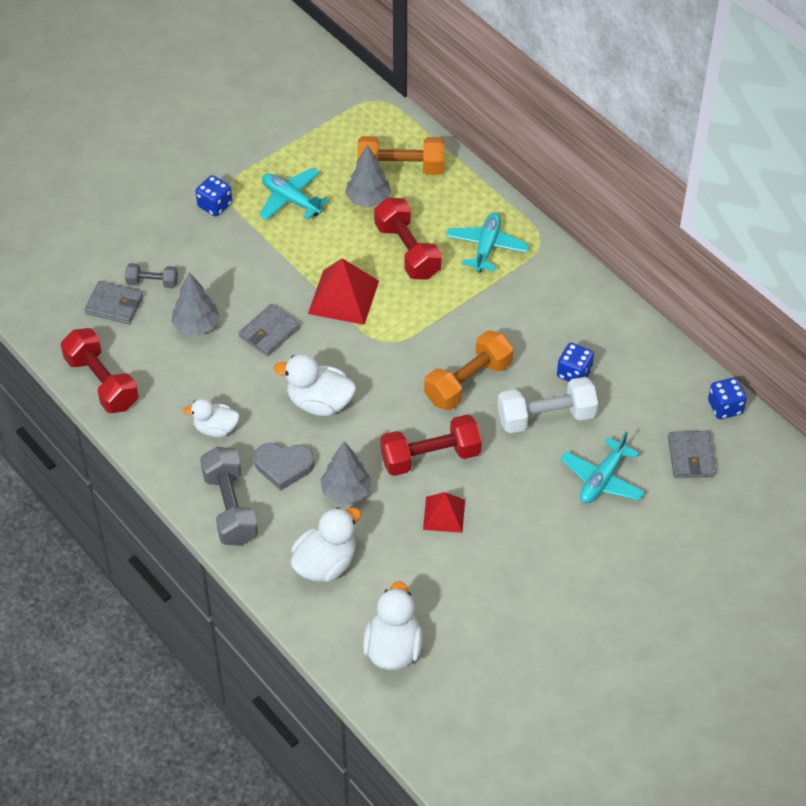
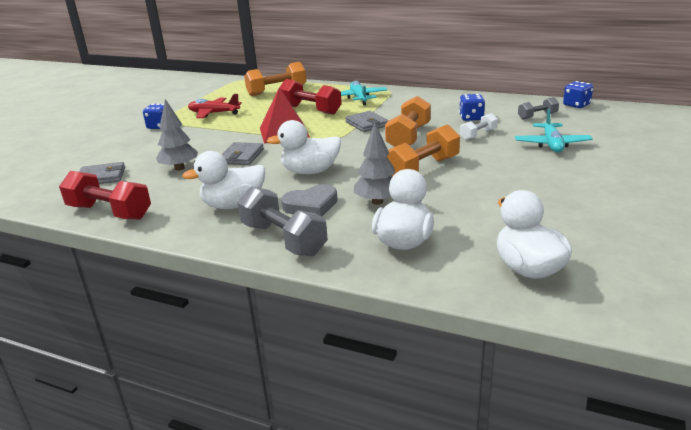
camera: 25 degrees left, 25 degrees down
grey dumbbell [125,263,178,288] -> grey dumbbell moved to [518,97,559,120]
white duck [183,399,240,437] -> white duck [182,151,265,209], size x1.52
turquoise plane [259,168,329,220] -> red plane [188,94,242,118]
grey tree [345,144,391,208] -> none
red dumbbell [380,414,482,476] -> orange dumbbell [387,124,460,177]
red pyramid [423,492,465,533] -> none
white dumbbell [498,377,598,433] -> white dumbbell [460,113,498,140], size x0.56
grey wallet [668,431,716,478] -> grey wallet moved to [345,111,389,132]

